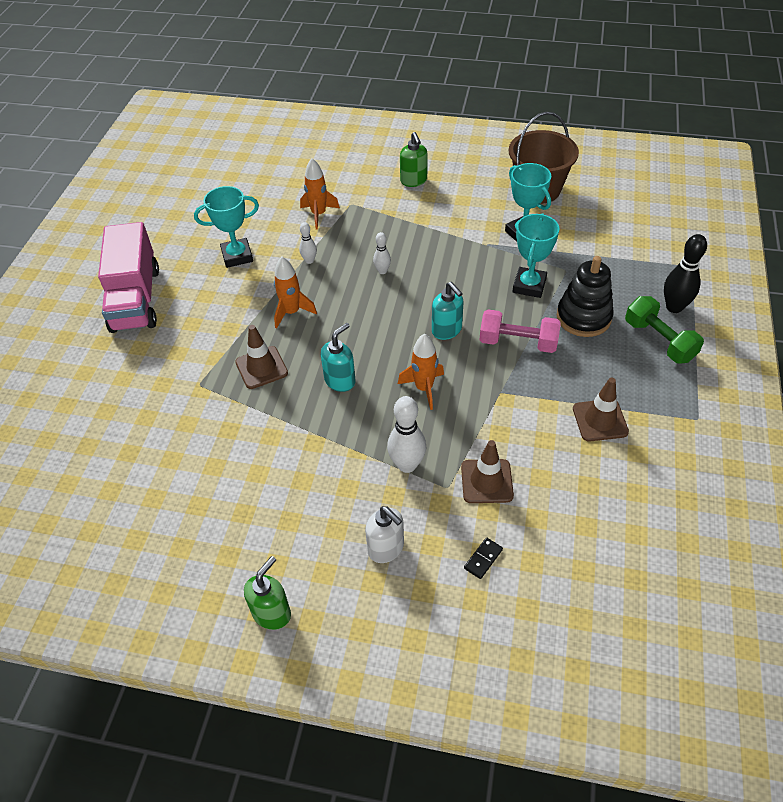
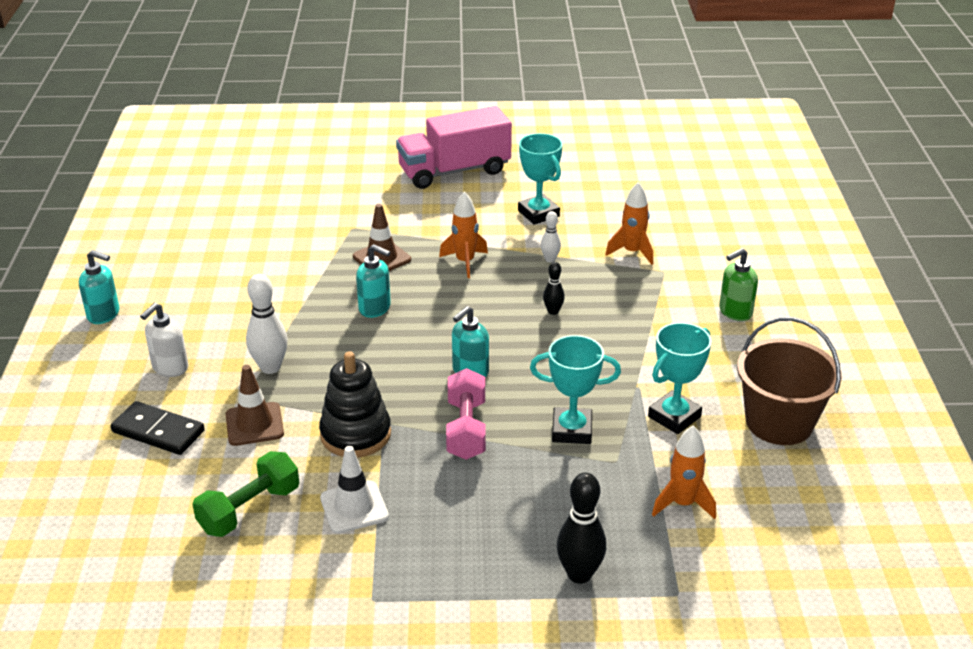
camera: 75 degrees right, 15 degrees down
green soap dispenser [244,556,291,630] -> turquoise soap dispenser [79,250,120,324]
white bowling pin [373,232,391,274] -> black bowling pin [543,262,565,315]
orange rocket [398,333,444,410] -> orange rocket moved to [652,425,716,519]
black domino [464,538,503,579] -> black domino [111,401,205,455], size x1.99
black stacking toy [557,256,614,337] -> black stacking toy moved to [319,351,391,458]
brown traffic cone [573,377,629,441] -> white traffic cone [320,446,389,533]
green dumbbell [625,296,704,363] -> green dumbbell moved to [193,451,299,537]

